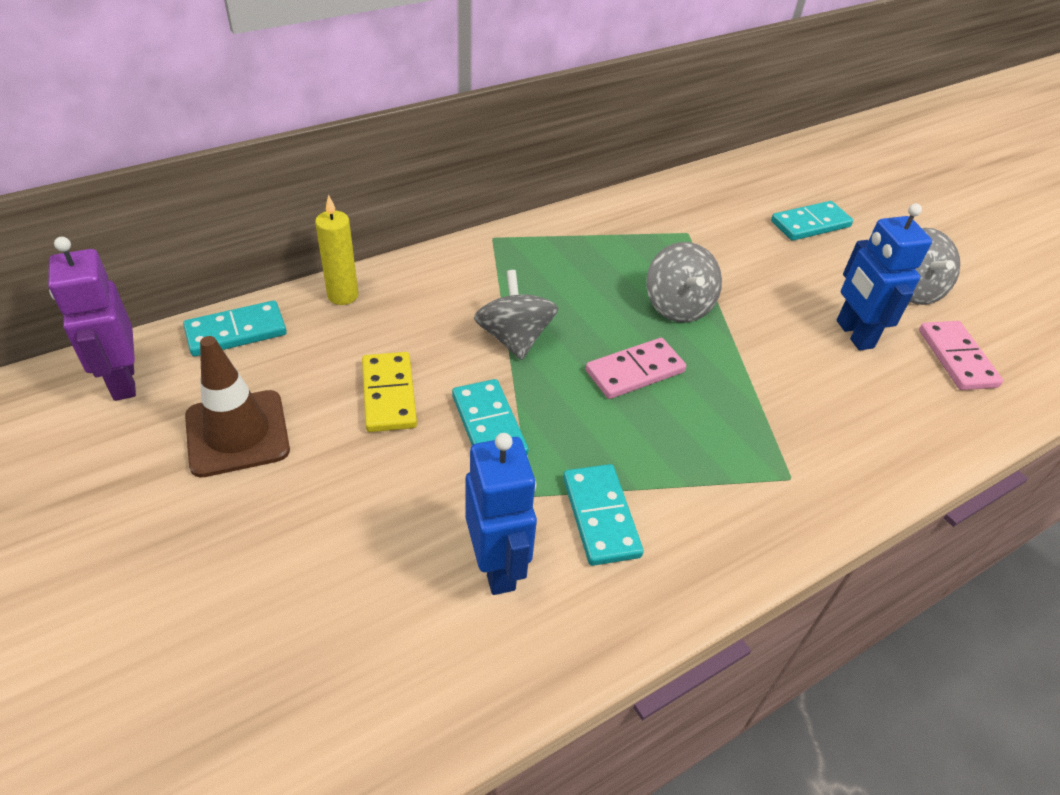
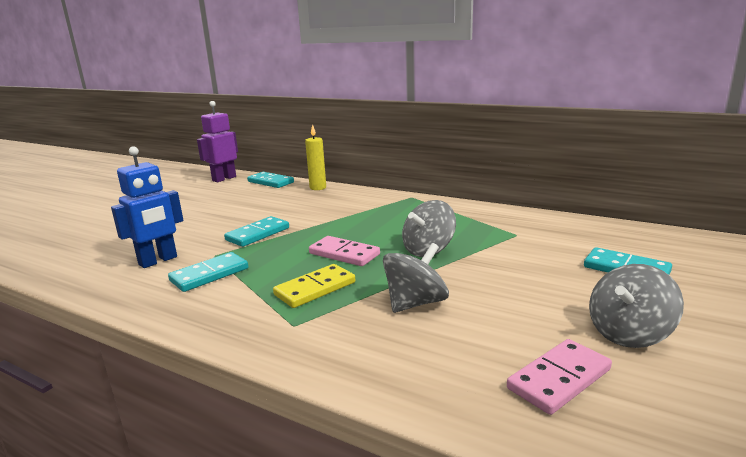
camera: 65 degrees right, 25 degrees down
brown traffic cone [185,336,290,477] -> none
yellow domino [362,352,417,432] -> yellow domino moved to [273,264,355,308]
grey spinning top [474,270,558,360] -> grey spinning top moved to [383,243,449,313]
blue robot [837,203,932,350] -> none

